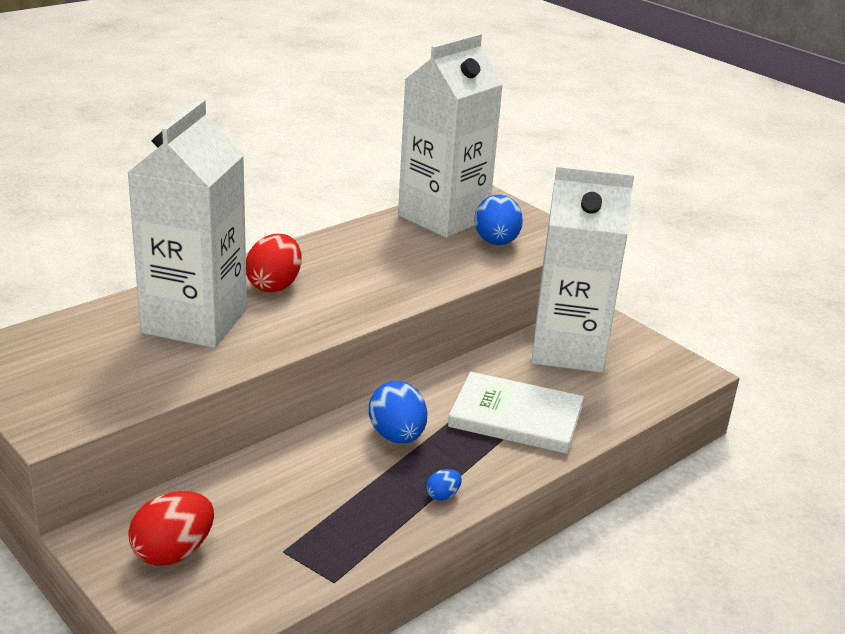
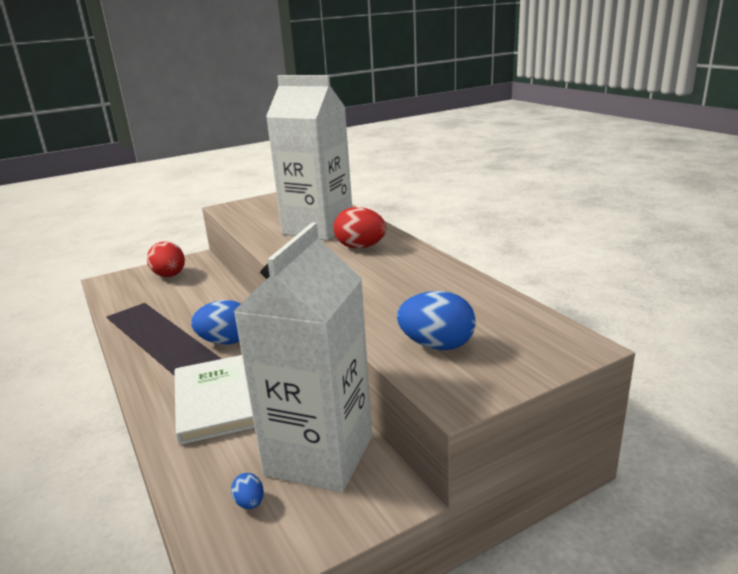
camera: 105 degrees right, 5 degrees down
white carton [398,33,503,238] -> none
blue egg [426,469,462,501] -> blue egg moved to [231,473,264,509]
white book [448,372,584,454] -> white book turned 45 degrees counterclockwise [175,355,255,445]

